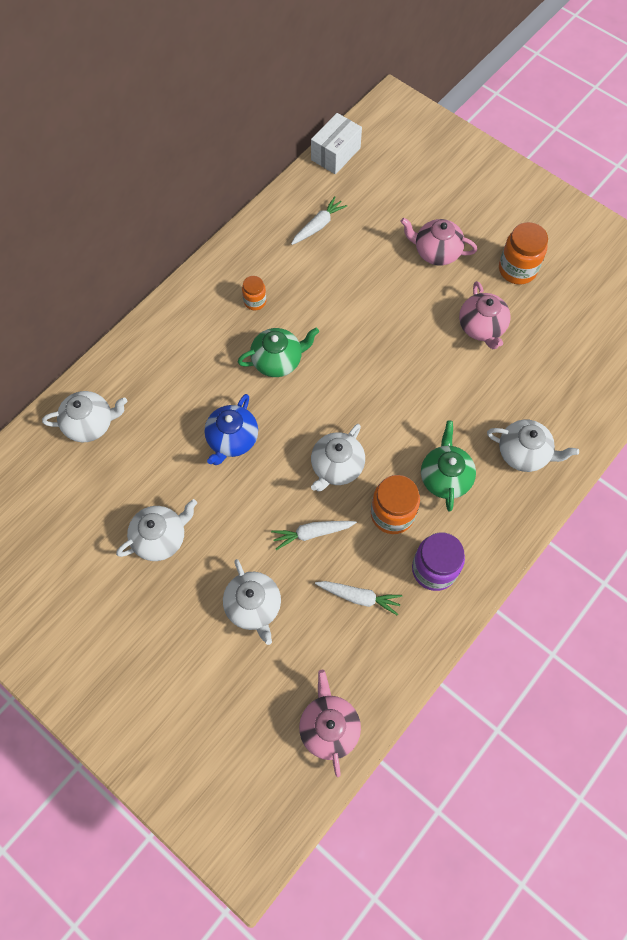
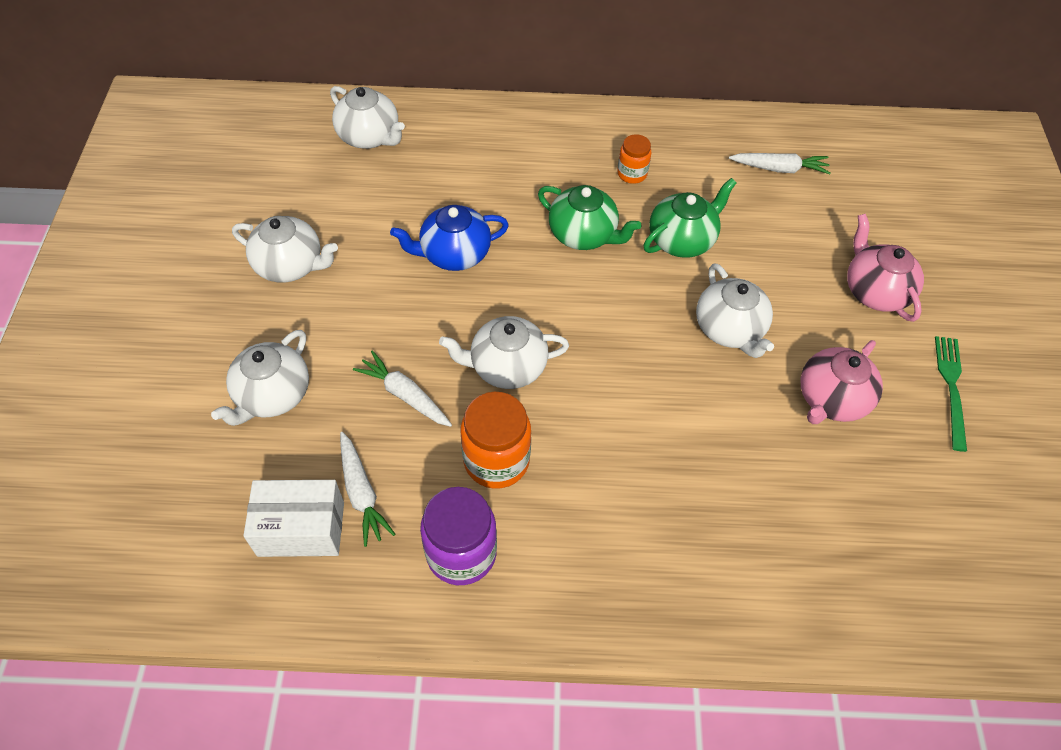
camera: 50 degrees right, 10 degrees down
pink teapot [299,670,361,777] -> none
white box [311,113,362,174] -> white box moved to [243,480,344,557]
green teapot [421,420,476,511] -> green teapot moved to [643,178,737,258]
white teapot [487,420,579,472] -> white teapot moved to [696,264,774,358]
orange jar [499,222,548,285] -> green fork [935,336,967,452]

